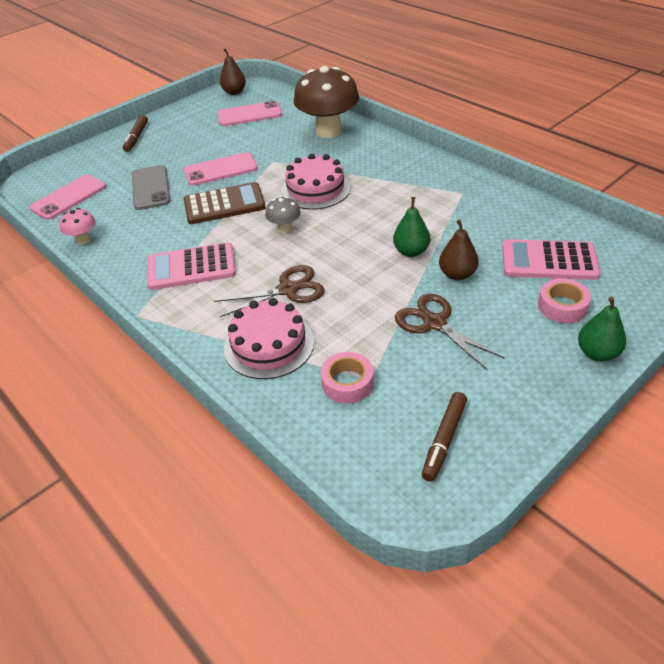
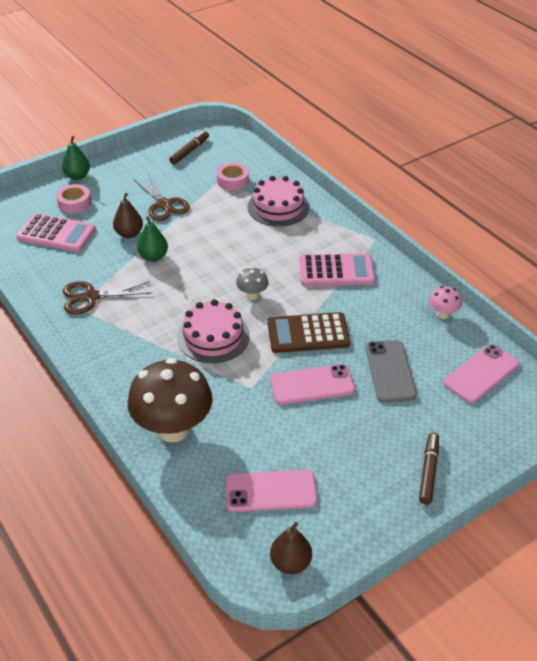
camera: 175 degrees left, 0 degrees up
brown scissors [214,265,325,317] -> brown scissors moved to [63,281,152,314]

